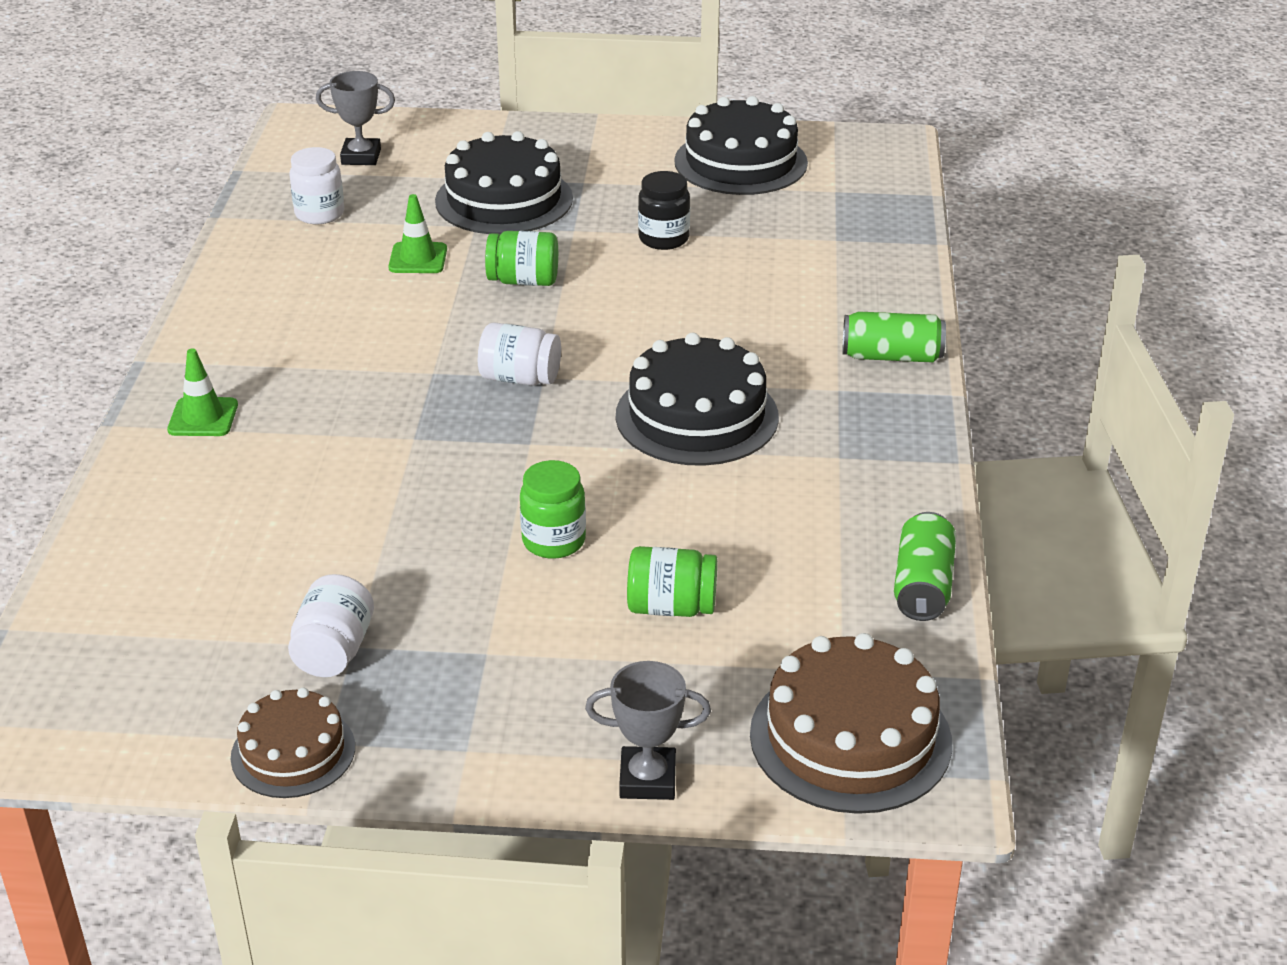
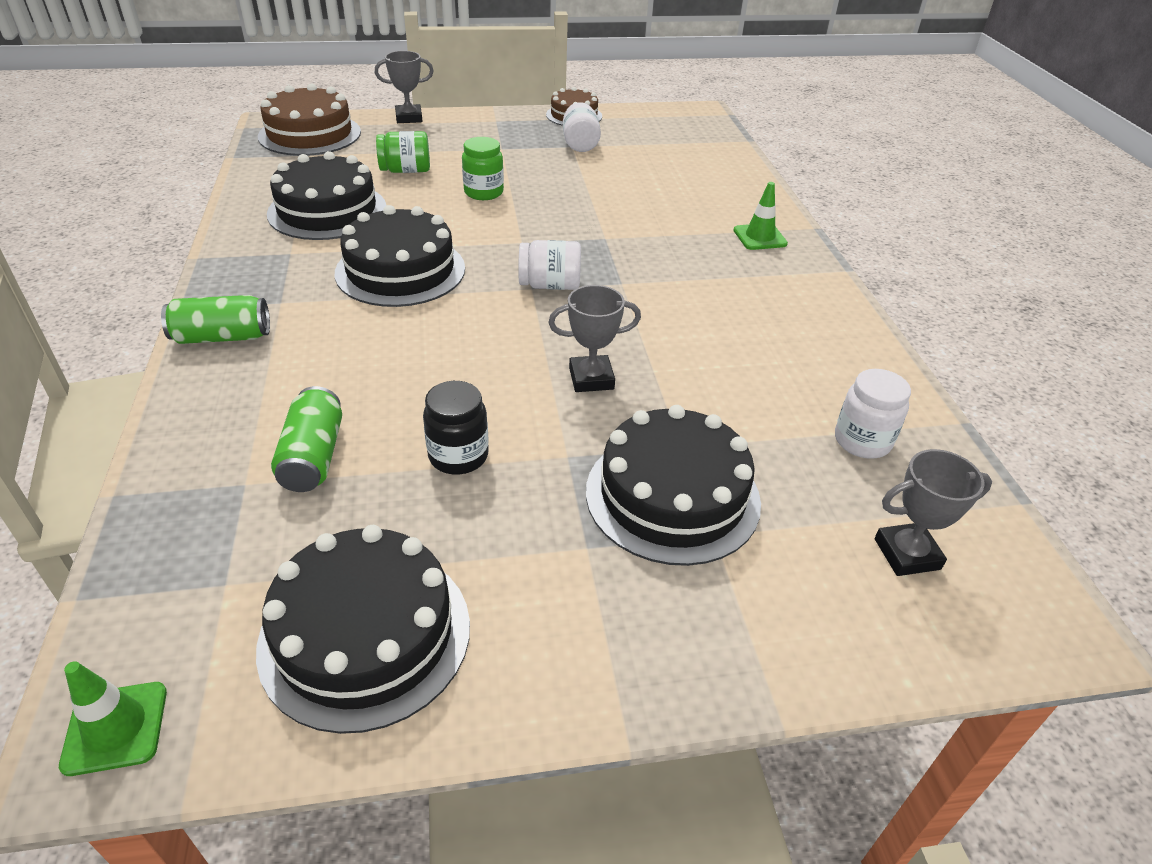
camera: 165 degrees right, 5 degrees up
green traffic cone [388,194,447,273] -> green traffic cone moved to [59,661,167,776]
green jar [485,231,558,286] -> grey trophy [548,285,641,392]
green can [894,512,956,621] -> green can moved to [271,386,342,492]
none -> black cake [267,151,386,240]

